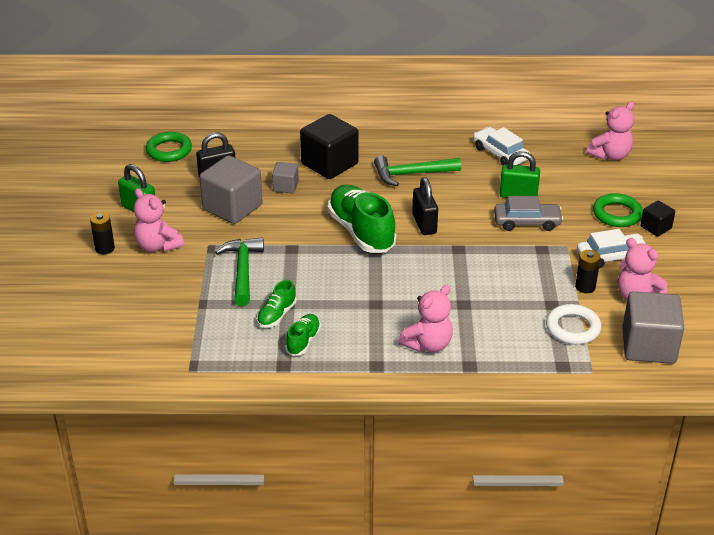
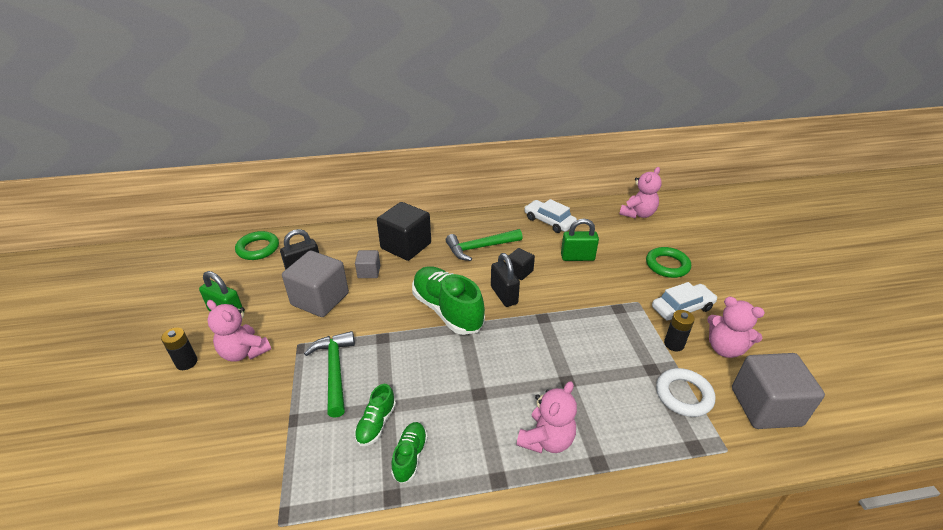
camera: 10 degrees left, 0 degrees up
grey car [494,196,563,231] -> none
black cube [641,201,675,236] -> black cube moved to [509,248,535,280]

